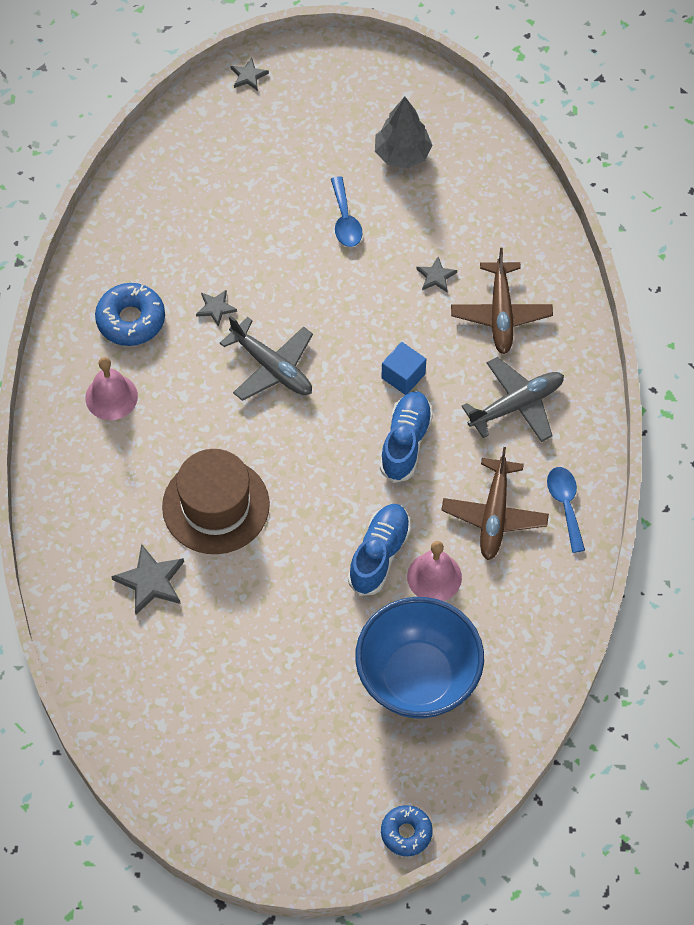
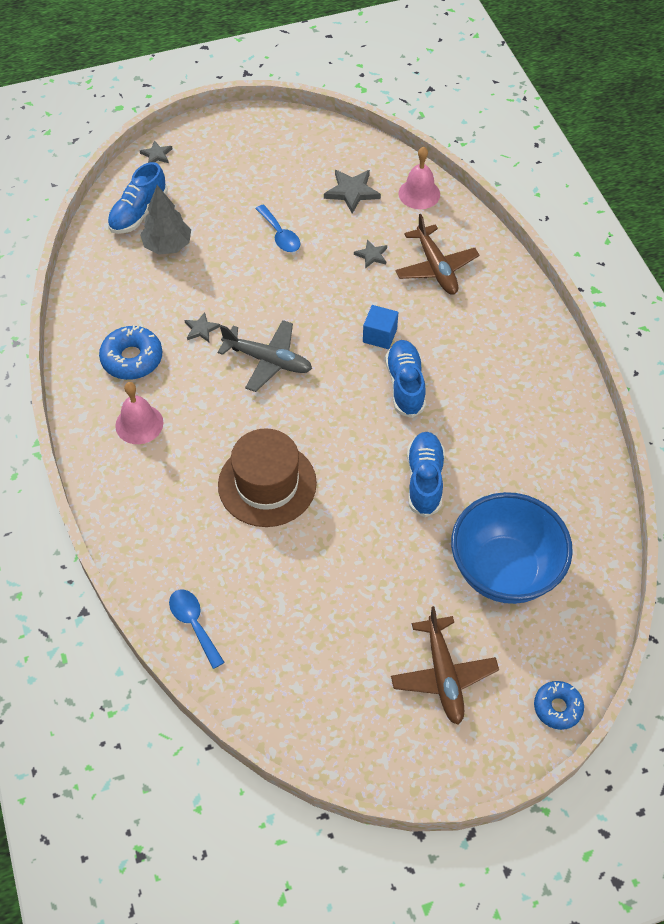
camera: 20 degrees left, 5 degrees down
grey star [111,544,184,615] -> grey star moved to [324,170,381,214]
grey tree [375,97,432,168] -> grey tree moved to [140,185,191,255]
pink bell [407,541,462,601] -> pink bell moved to [398,147,440,209]
brown plane [441,447,549,560] -> brown plane moved to [391,606,499,725]
grey plane [461,357,564,442] -> none
blue spoon [547,467,585,553] -> blue spoon moved to [169,589,225,669]
none -> blue shoe [107,162,168,234]

